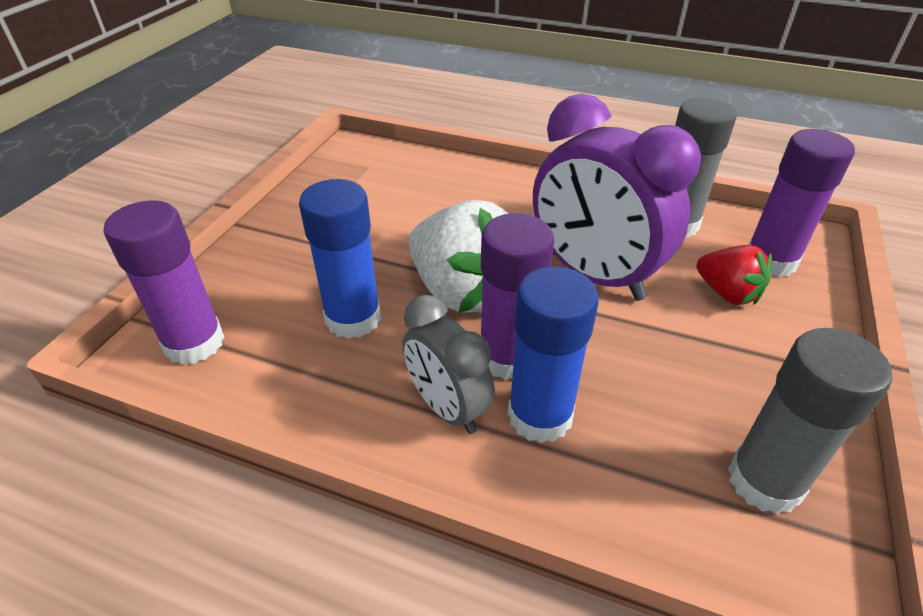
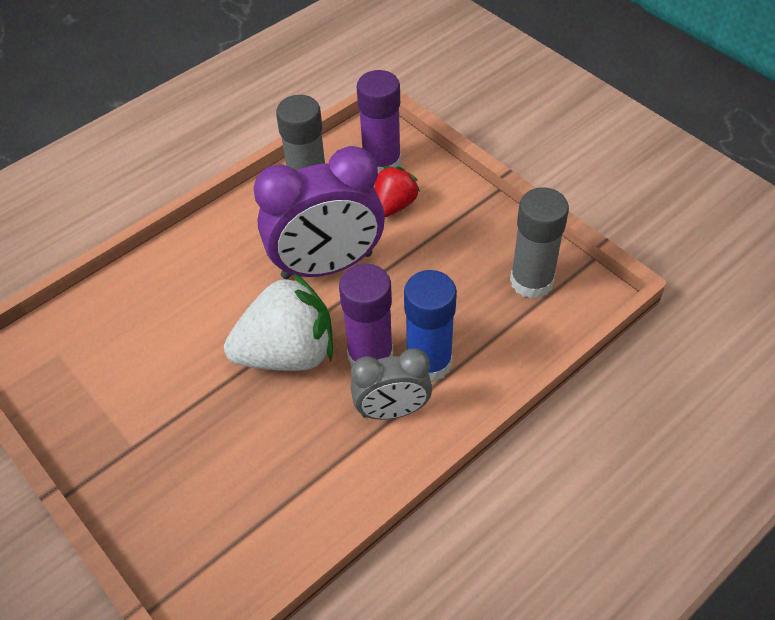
camera: 60 degrees left, 10 degrees up
purple glue stick [104,201,224,365] -> none
blue glue stick [299,179,381,339] -> none
red strawberry [696,245,772,305] -> red strawberry turned 45 degrees counterclockwise [375,166,420,217]

